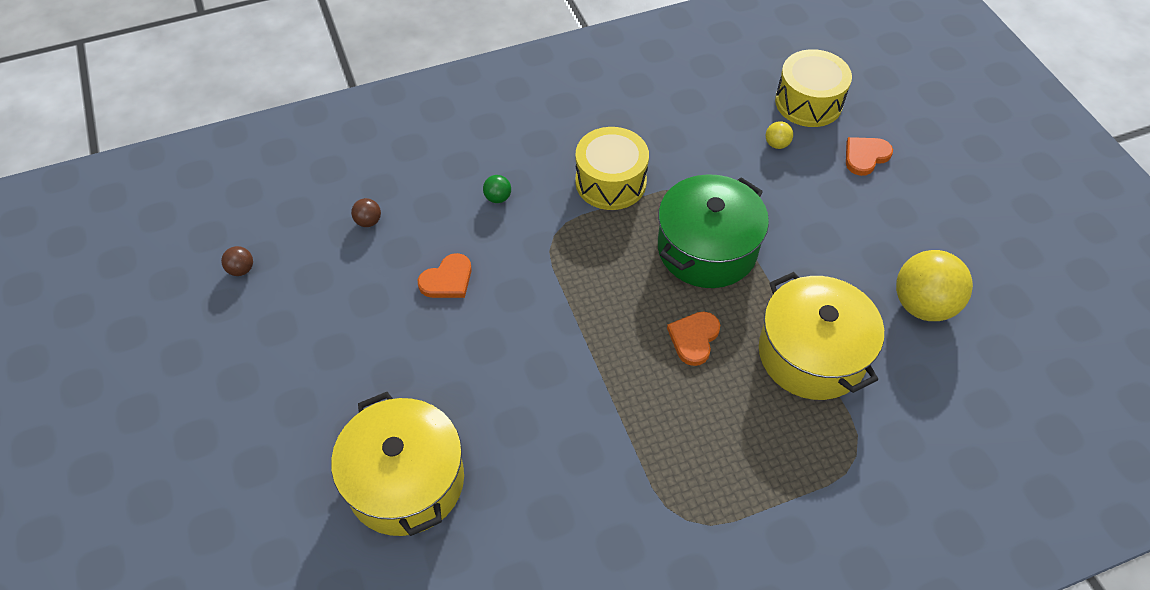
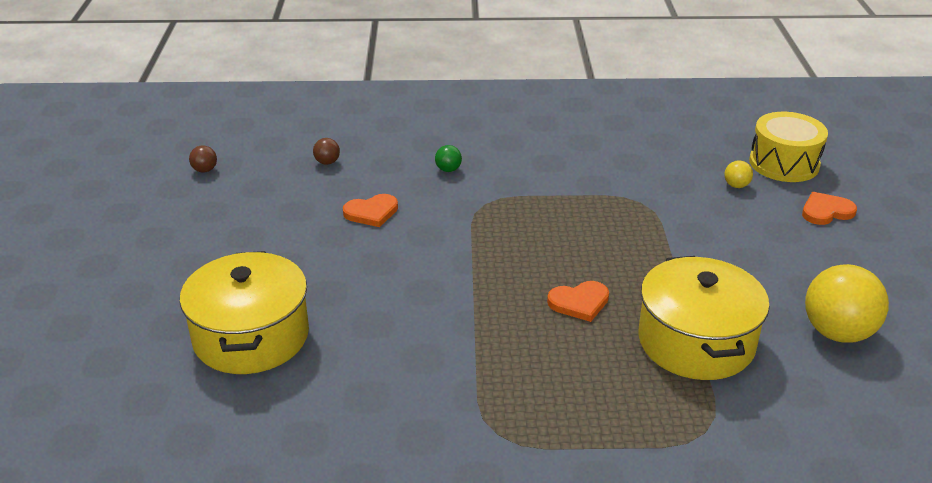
camera: 20 degrees right, 20 degrees down
yellow drum [576,127,649,210] -> none
green pot [658,174,769,288] -> none
orange heart [667,312,720,366] -> orange heart turned 150 degrees counterclockwise [547,281,609,322]

